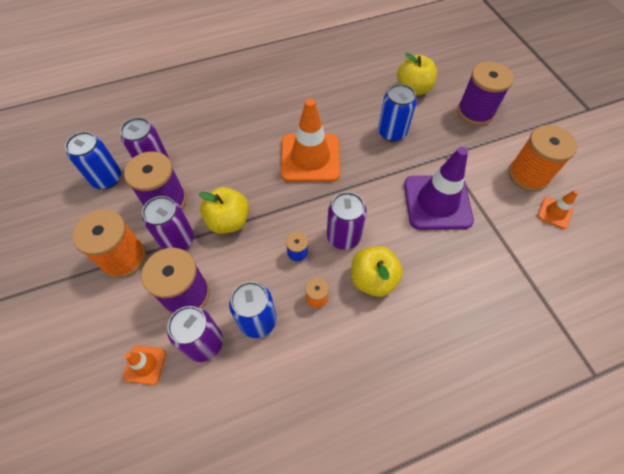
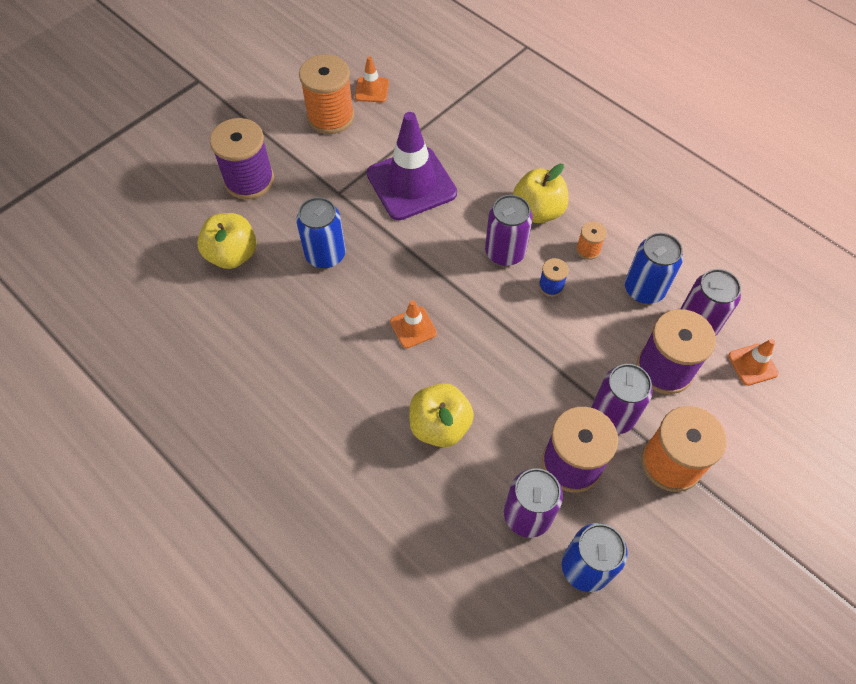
camera: 115 degrees left, 0 degrees up
yellow apple [199,187,249,234] -> yellow apple moved to [409,383,474,447]
orange traffic cone [281,98,340,182] -> orange traffic cone [390,300,437,348], size x0.47

